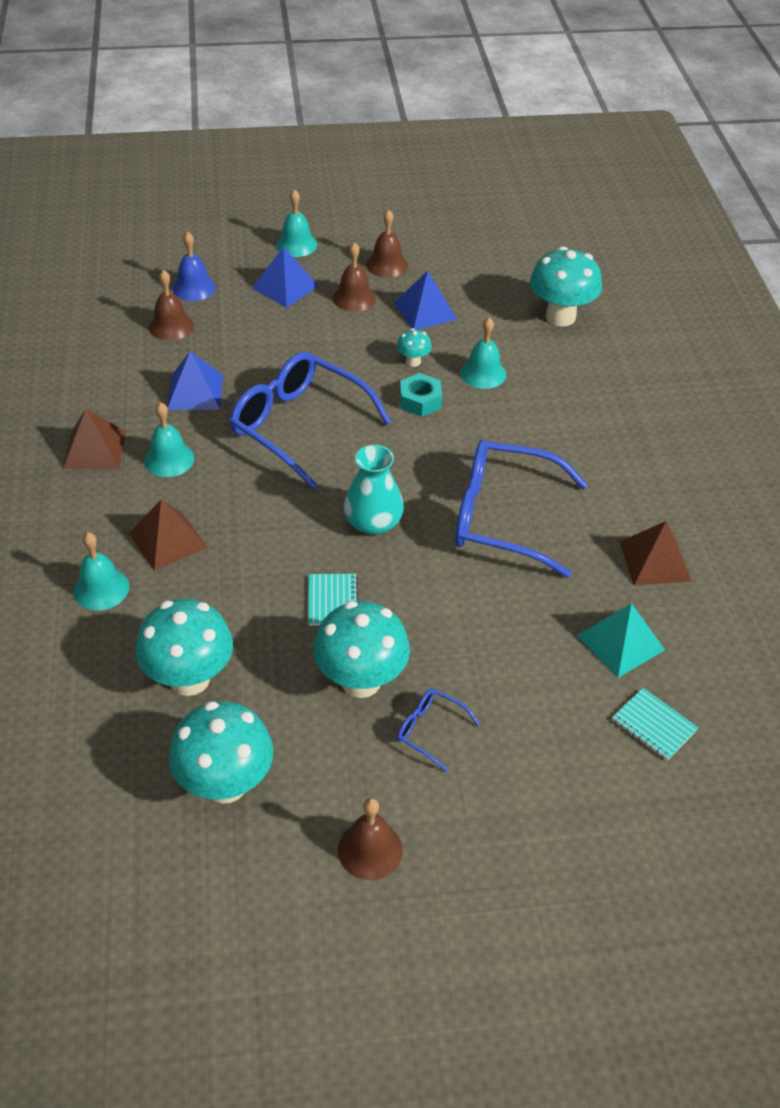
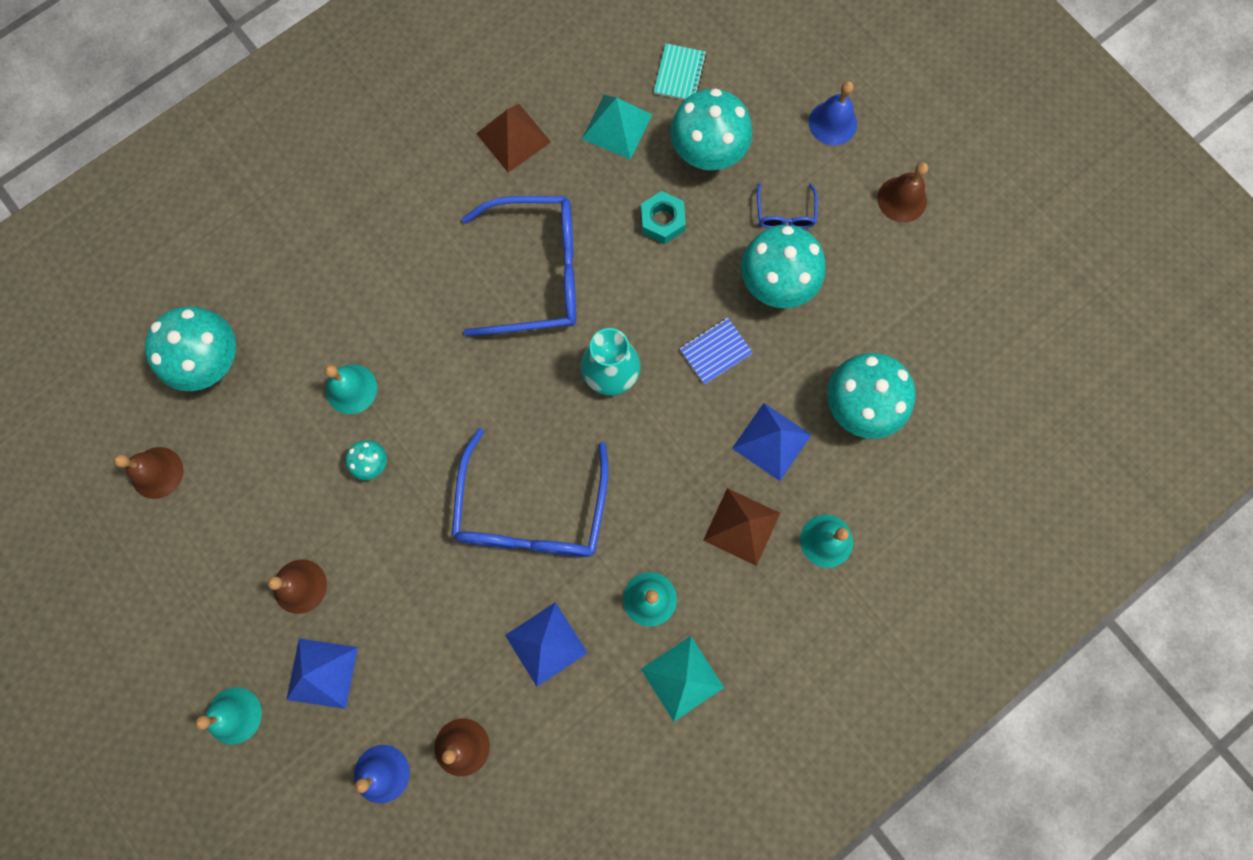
camera: 120 degrees left, 30 degrees up
brown pyramid [63,409,126,469] -> turquoise pyramid [641,636,724,721]
turquoise mushroom [169,701,274,804] -> turquoise mushroom moved to [670,88,752,170]
turquoise notebook [308,574,358,626] -> blue notebook [680,318,753,384]
brown bell [366,209,408,278] -> brown bell moved to [114,447,183,499]
blue pyramid [394,271,458,330] -> blue pyramid moved to [732,403,811,481]
turquoise nut [400,373,442,417] -> turquoise nut moved to [641,191,686,244]
blue glasses [455,439,588,577] -> blue glasses turned 75 degrees counterclockwise [462,196,576,336]
none -> blue bell [809,81,857,145]

